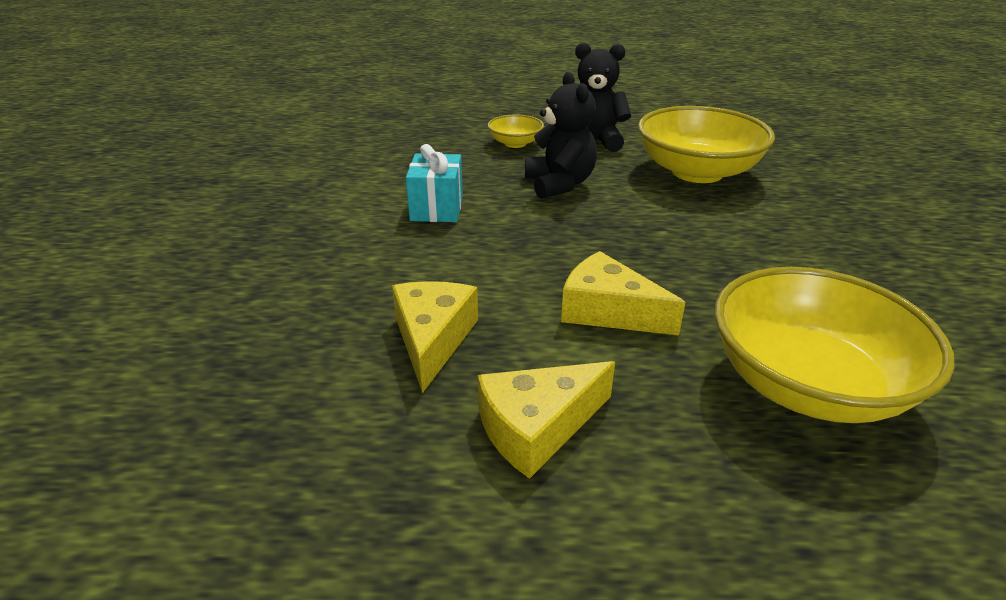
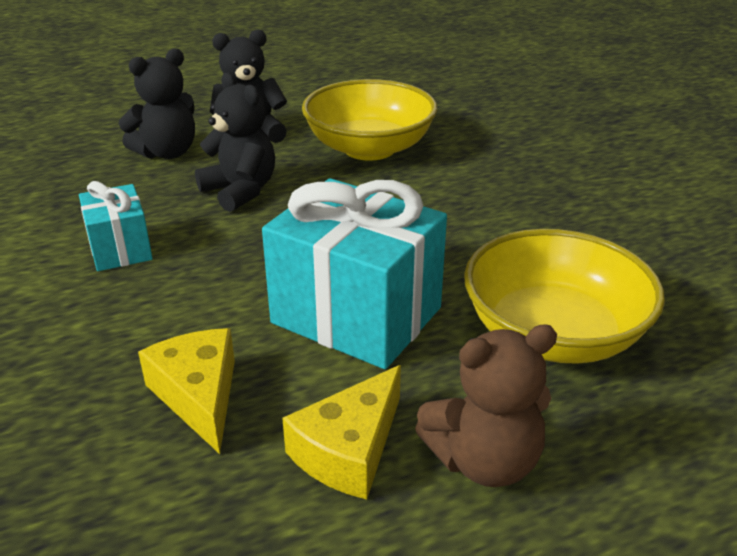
camera: 25 degrees left, 0 degrees up
yellow bowl [488,115,544,148] -> black teddy bear [118,48,195,159]
yellow cheese [561,251,685,335] -> turquoise gift [262,178,447,369]
none -> brown teddy bear [415,324,557,487]

